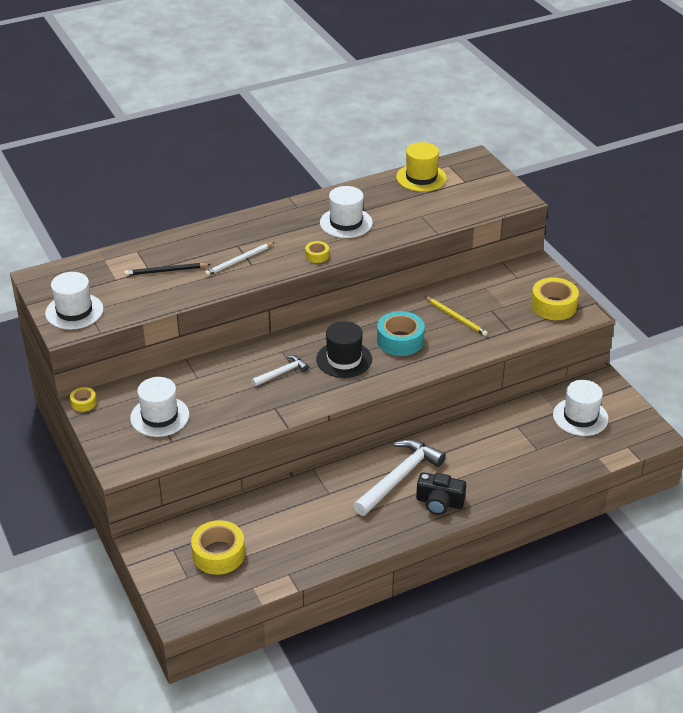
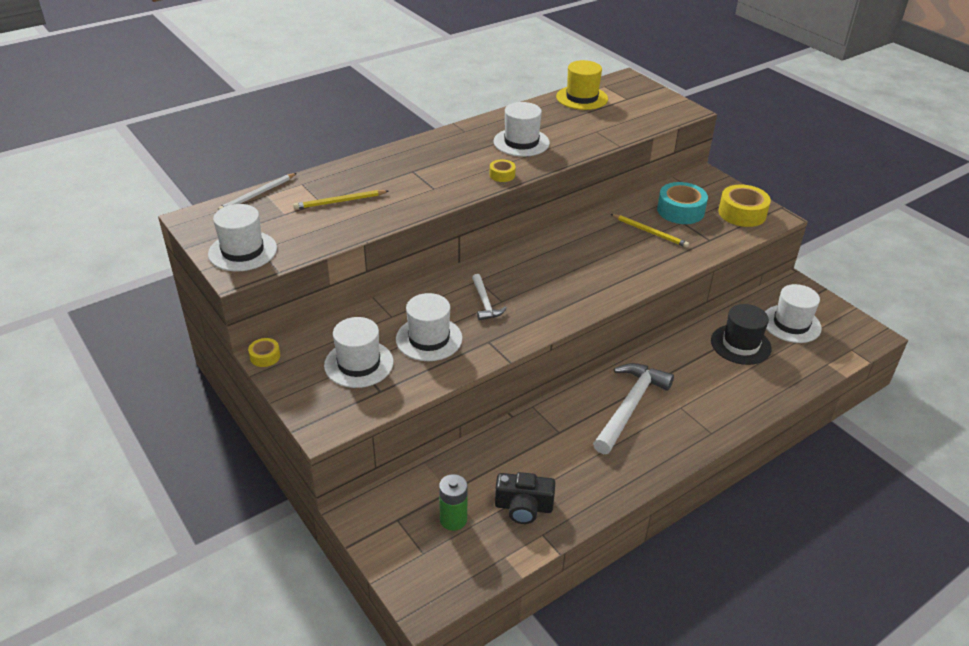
camera: 10 degrees left, 0 degrees up
black pencil [124,263,211,276] -> yellow pencil [293,190,388,210]
yellow tape [191,520,245,575] -> green battery [439,474,468,531]
white pencil [205,242,275,276] -> white pencil moved to [218,173,297,210]
white hammer [252,355,309,386] -> white hammer turned 120 degrees clockwise [472,274,507,321]
black hat [316,321,372,378] -> black hat moved to [711,304,772,365]
turquoise tape [377,311,425,356] -> turquoise tape moved to [657,182,708,224]
black camera [416,472,466,515] -> black camera moved to [495,472,555,524]
none -> white hat [396,293,462,361]

